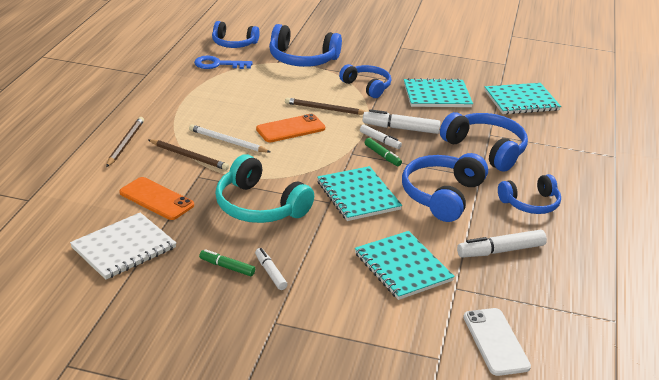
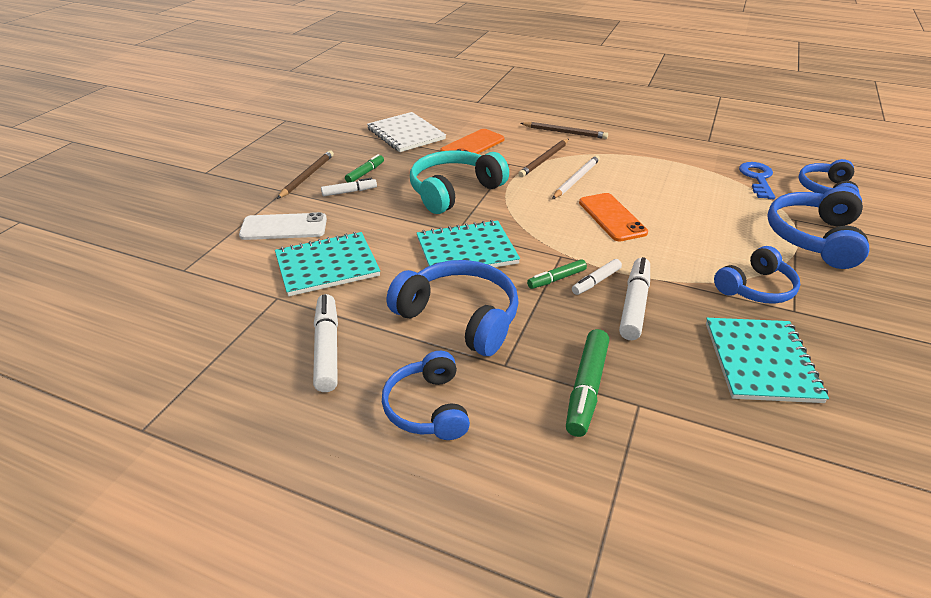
camera: 100 degrees right, 5 degrees up
brown pencil [285,98,367,115] -> brown pencil moved to [277,150,334,199]
blue headphones [440,112,528,171] -> green marker [566,329,609,437]
white phone [463,308,531,376] -> white phone moved to [239,212,327,240]
turquoise notebook [485,83,561,114] -> none

